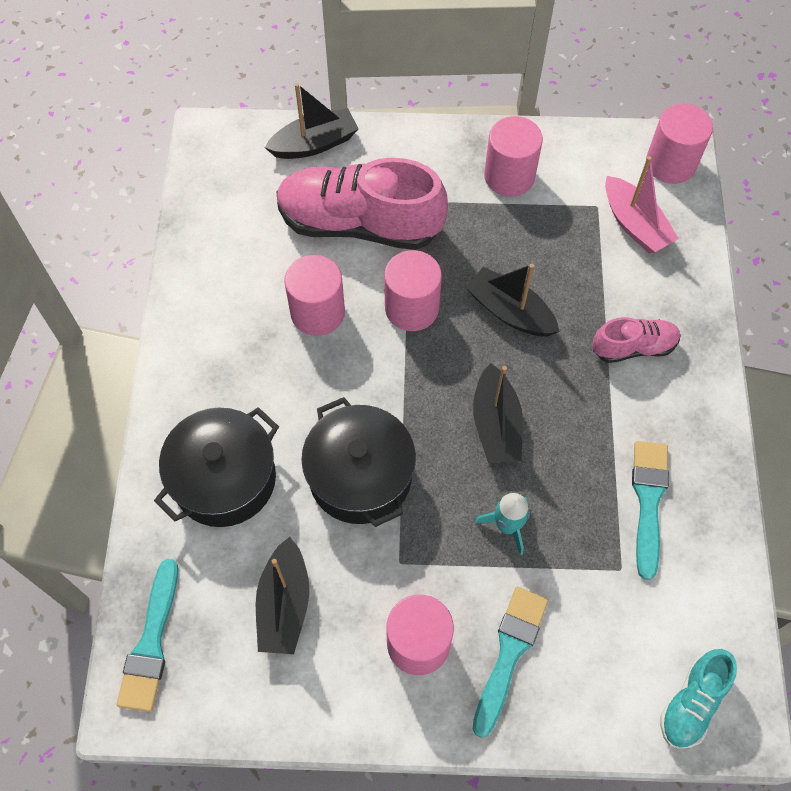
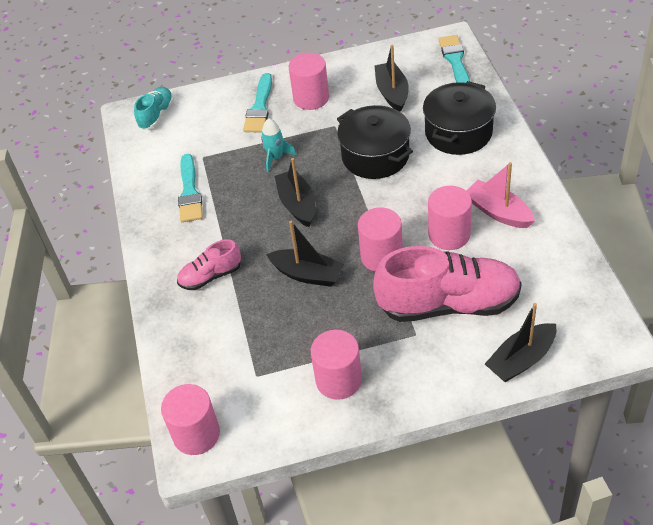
camera: 170 degrees right, 15 degrees down
pink boat [605,156,679,254] -> pink boat moved to [466,162,535,228]

